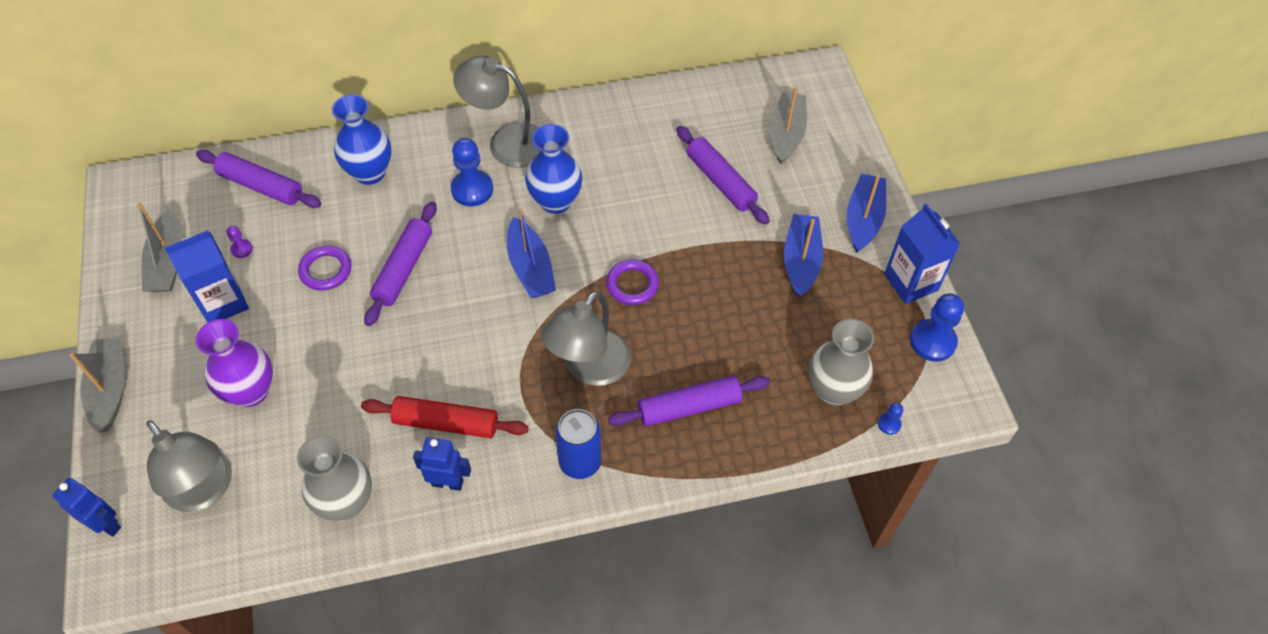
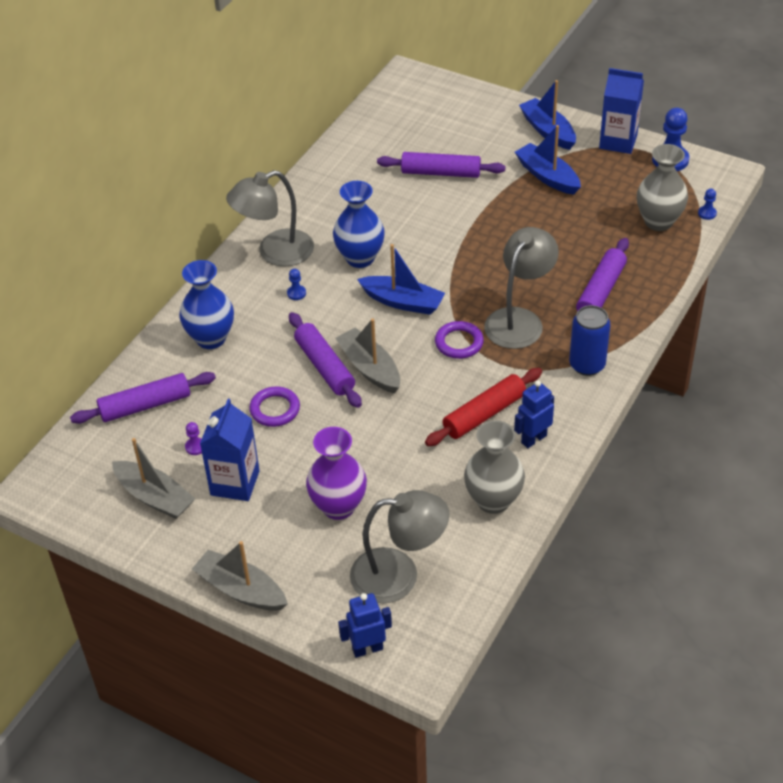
camera: 45 degrees left, 10 degrees down
blue pawn [451,138,493,206] -> blue pawn [287,269,306,300], size x0.48
grey lamp [541,291,631,386] -> grey lamp turned 135 degrees counterclockwise [484,227,559,349]
purple ring [606,259,659,305] -> purple ring moved to [435,321,484,359]
grey boat [770,87,807,164] -> grey boat moved to [336,319,400,393]

